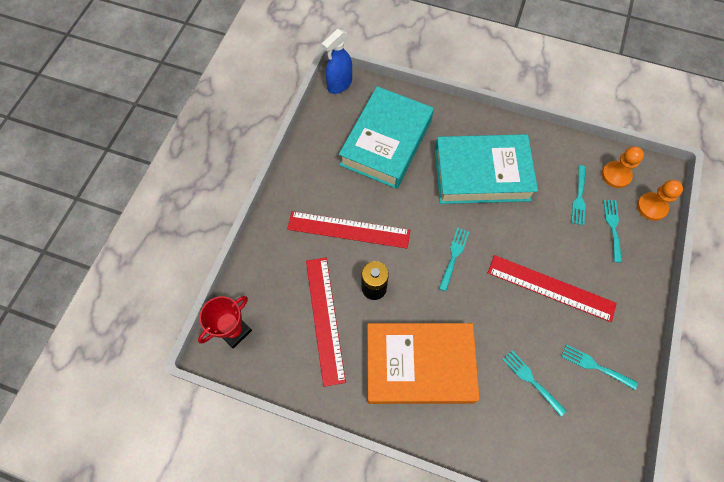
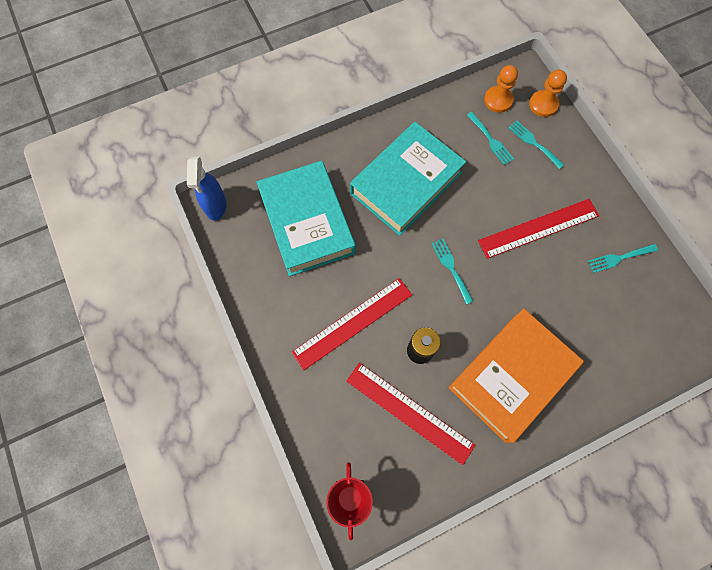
camera: 45 degrees left, 5 degrees up
turquoise fork [502,350,566,417] -> none

